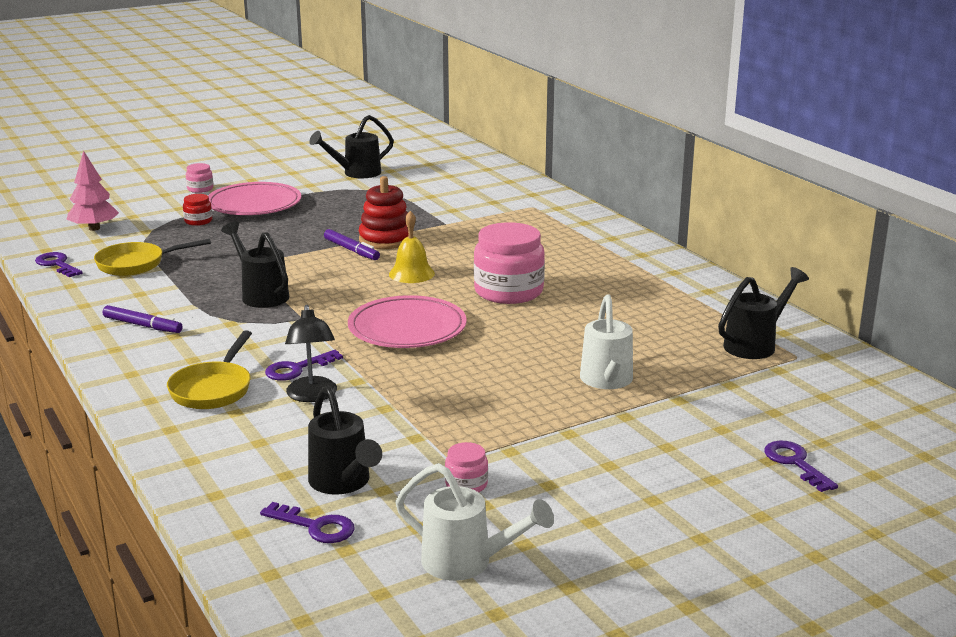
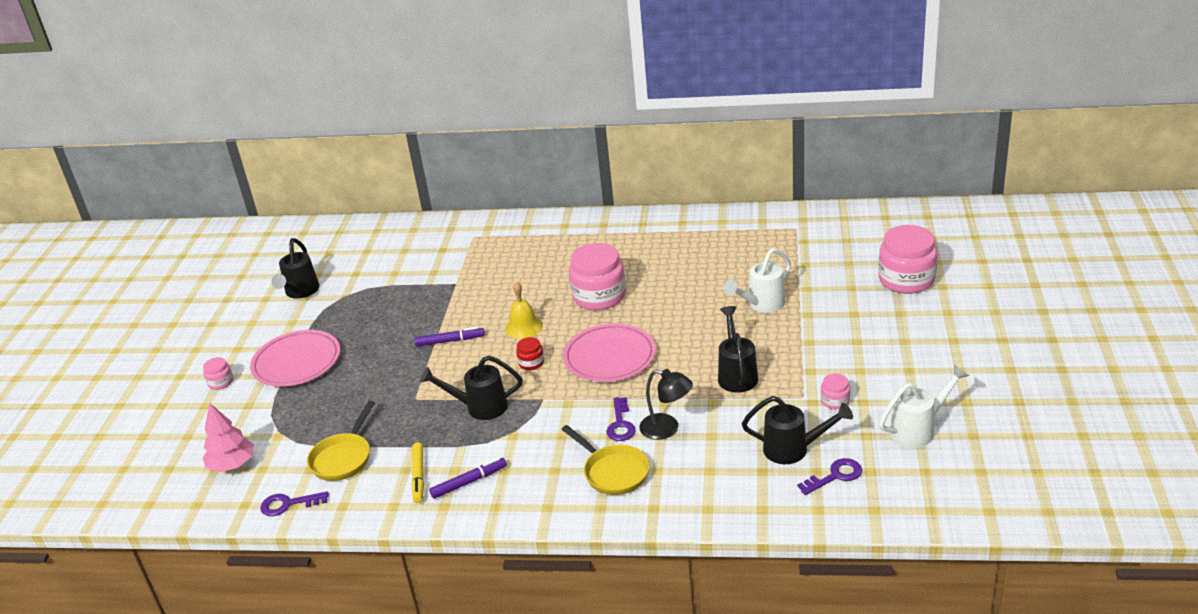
camera: 50 degrees left, 10 degrees up
red jar [183,194,212,226] -> red jar moved to [516,337,544,370]
red stacking toy [359,176,408,249] -> none
white watering can [580,294,633,389] -> white watering can turned 105 degrees clockwise [723,248,791,312]
black watering can [718,267,809,359] -> black watering can moved to [718,306,758,393]
purple key [764,441,838,492] -> pink jar [878,225,938,294]
none -> yellow marker [411,442,424,503]

